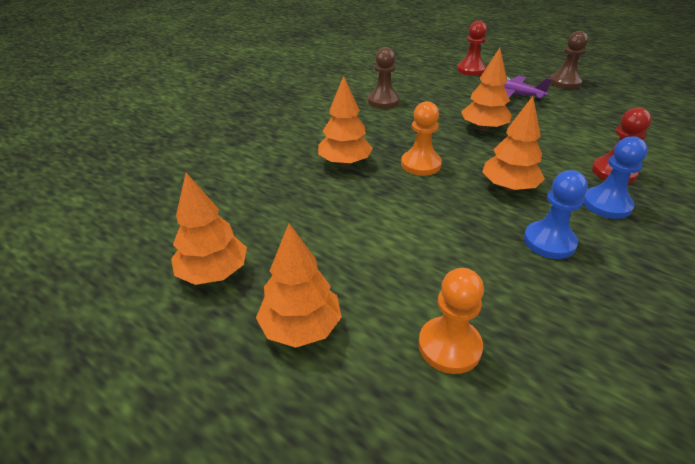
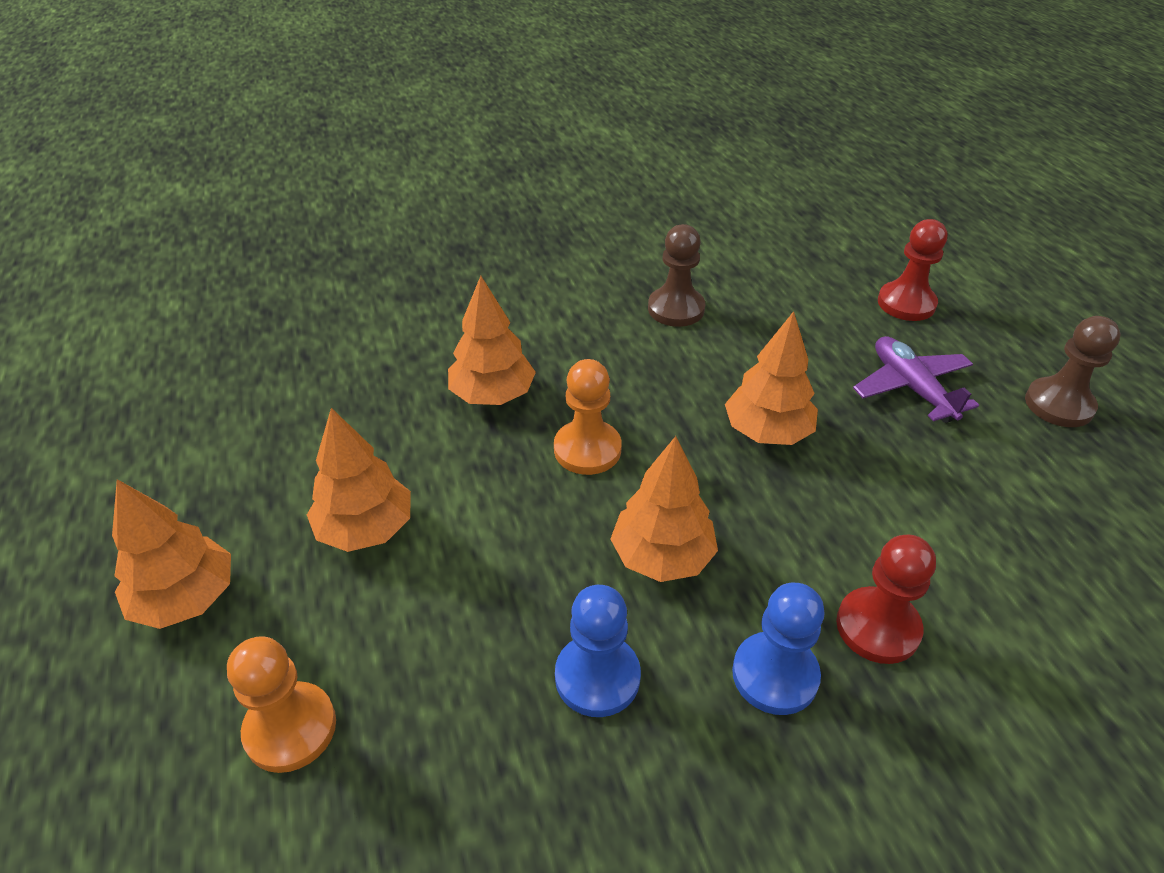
camera: 35 degrees right, 5 degrees up
orange tree [171,173,247,285] -> orange tree moved to [307,408,411,552]

